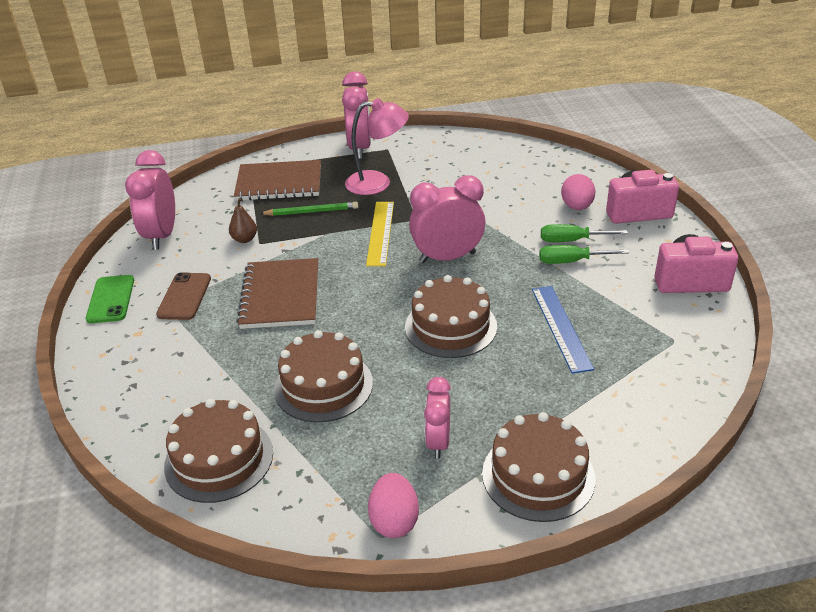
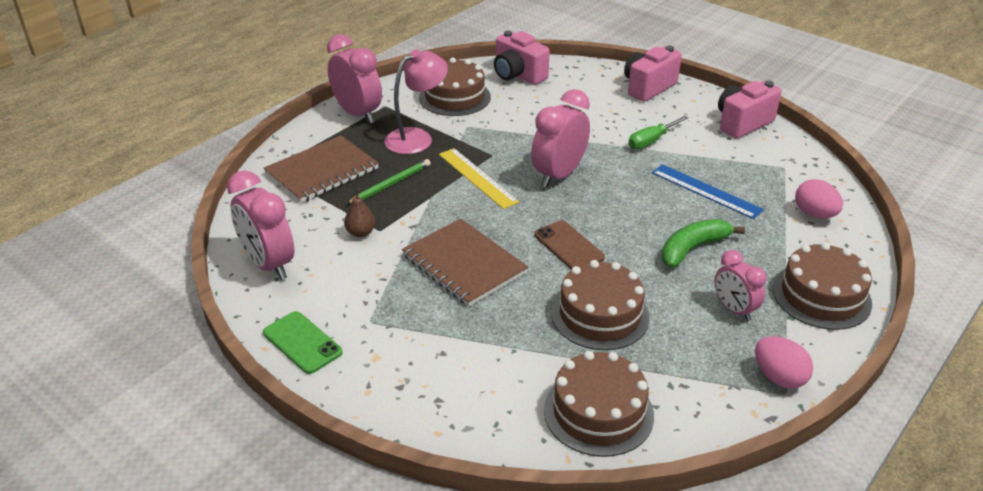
camera: 40 degrees left, 0 degrees up
brown phone [156,272,211,320] -> brown phone moved to [534,220,605,270]
brown cake [405,275,497,358] -> brown cake moved to [419,58,491,116]
green screwdriver [541,224,628,242] -> none
pink egg [561,174,596,210] -> pink egg moved to [795,179,843,218]
none -> pink camera [494,30,550,85]
none -> green banana [661,219,745,268]

